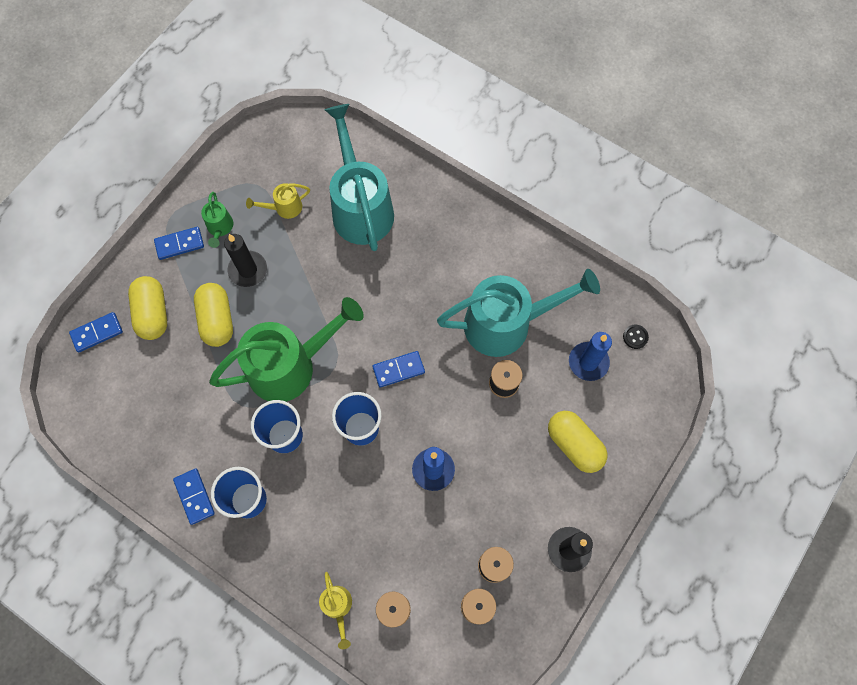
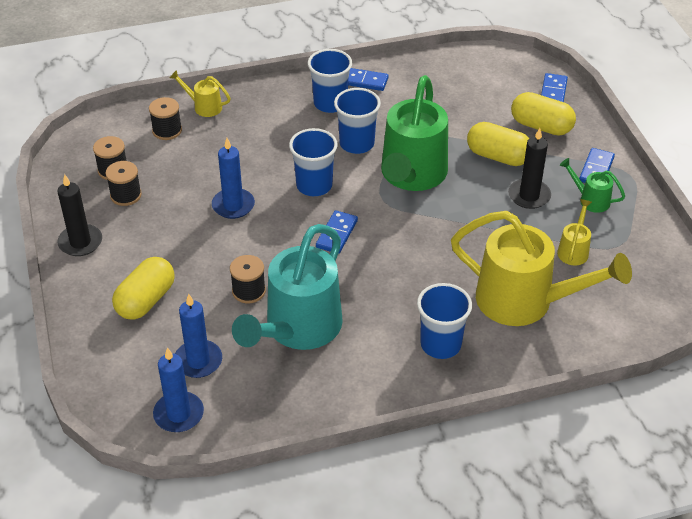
camera: 130 degrees right, 25 degrees down
turquoise watering can [325,104,394,251] -> yellow watering can [451,211,632,326]
yellow capsule [548,411,608,473] -> yellow capsule turned 60 degrees counterclockwise [112,257,175,320]
black button [623,325,649,349] -> blue candle [153,347,204,432]
none -> blue cup [417,283,472,359]

